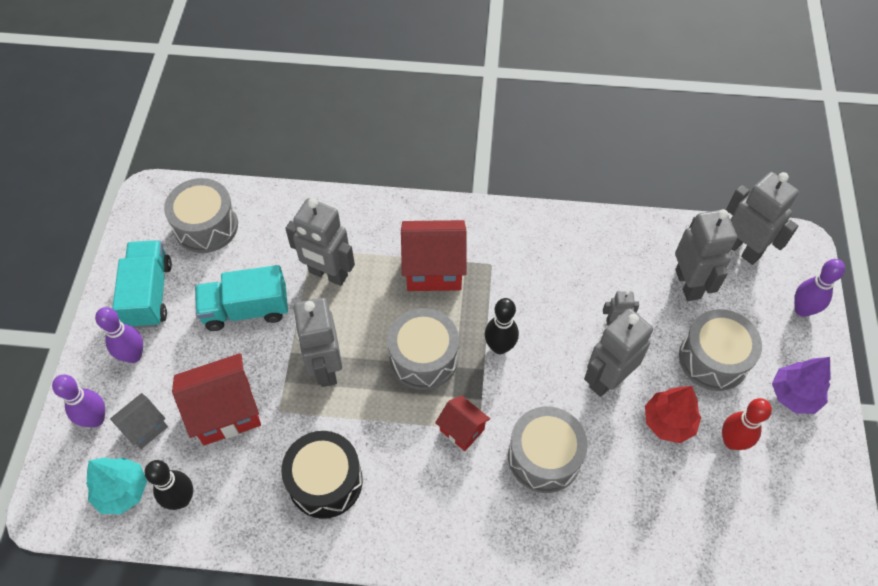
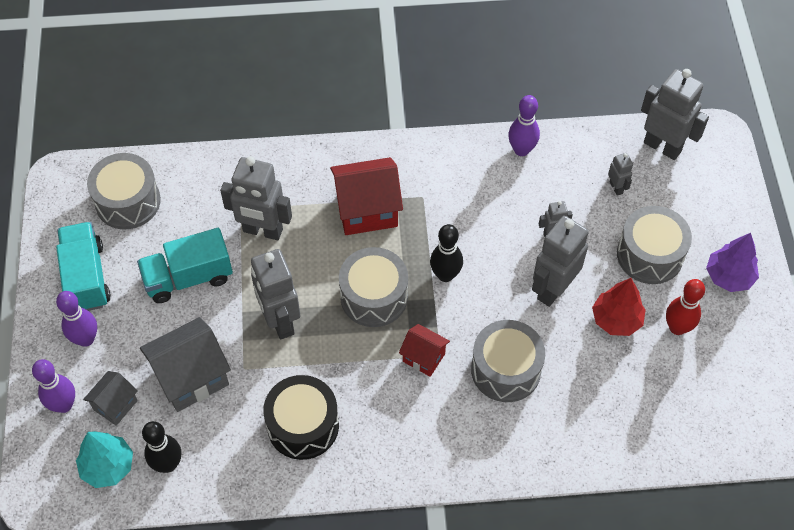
camera: 10 degrees left, 0 degrees up
red house [172,353,261,445] -> grey house [140,317,231,412]
grey robot [675,209,737,301] -> grey robot [608,153,633,196], size x0.48
purple bowling pin [794,259,845,317] -> purple bowling pin moved to [508,95,540,156]

